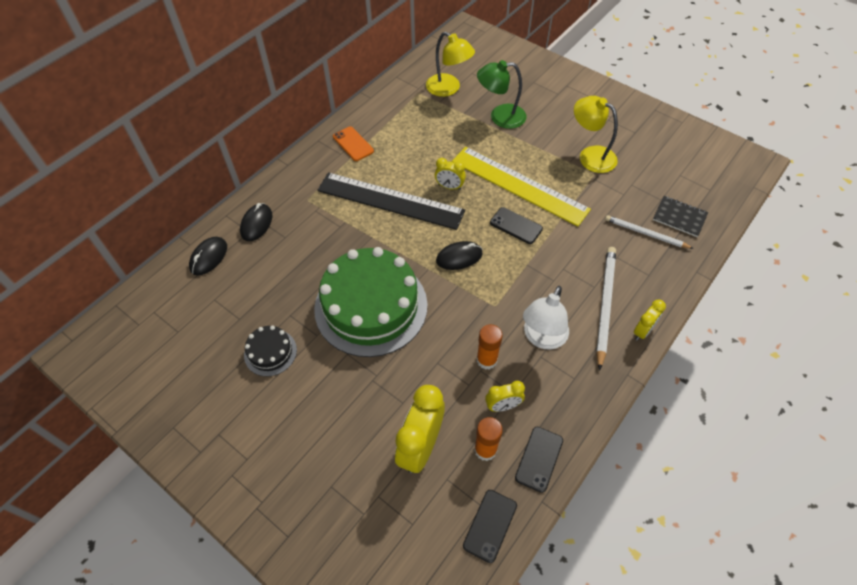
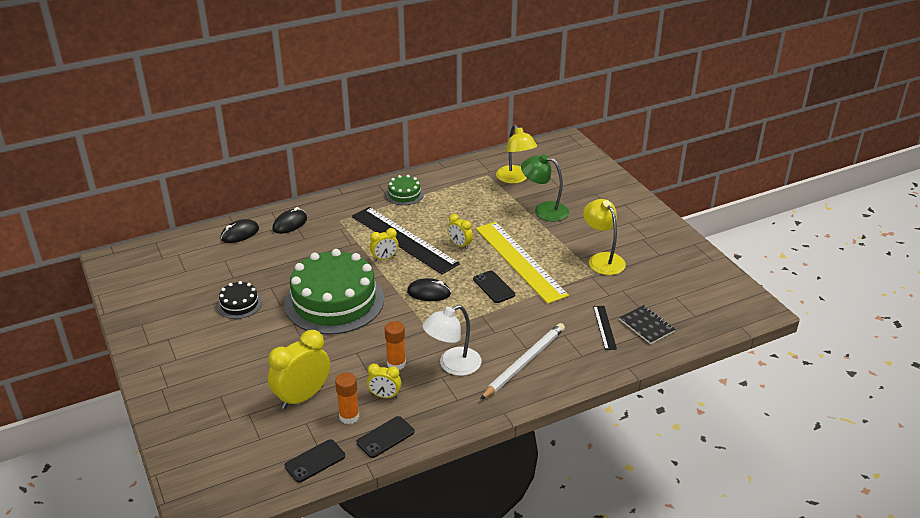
camera: 25 degrees right, 20 degrees down
orange phone [333,126,374,161] -> green cake [385,175,424,205]
white pencil [605,215,694,249] -> black ruler [593,306,617,350]
yellow clock [634,300,666,341] -> yellow clock moved to [370,228,399,261]

